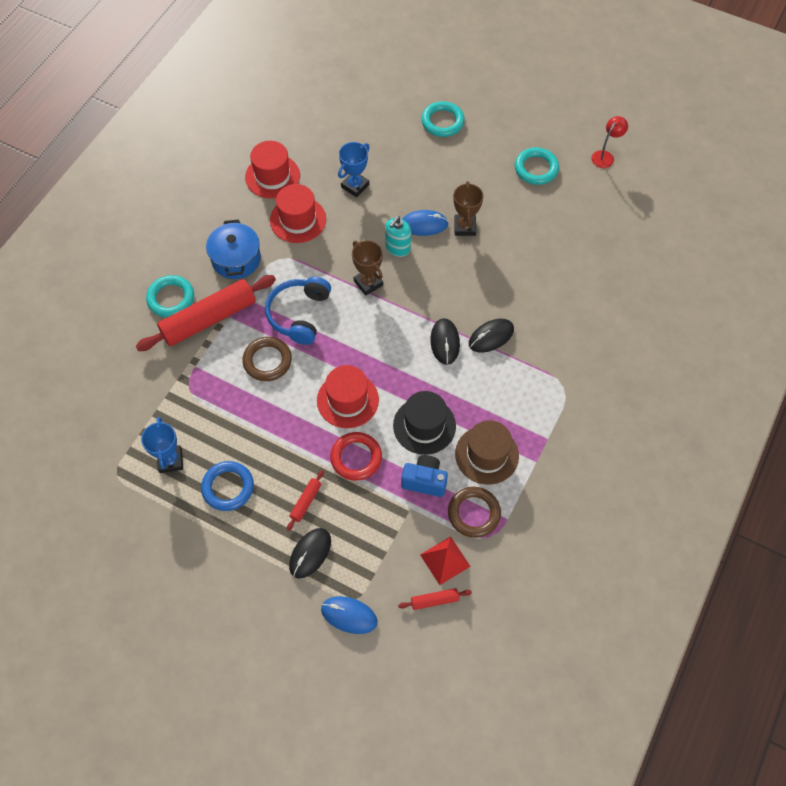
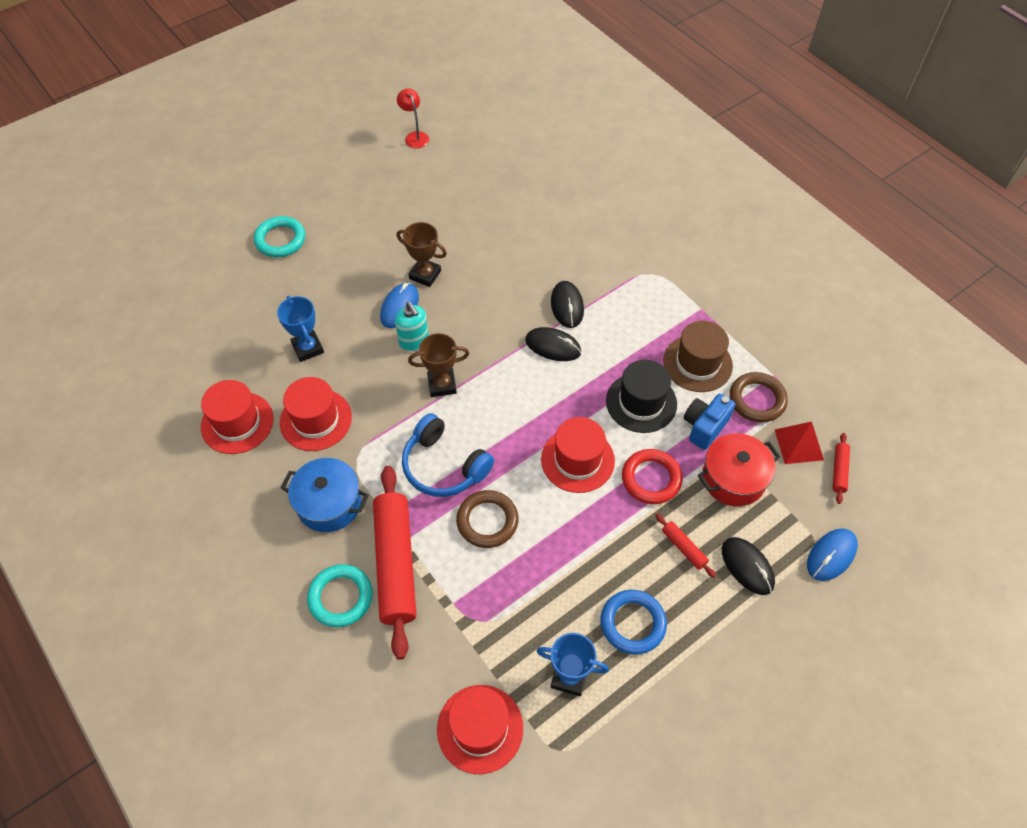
camera: 65 degrees left, 5 degrees down
turquoise ring [515,148,559,185] -> none
none -> red hat [437,685,523,774]
none -> red pot [698,433,781,506]

